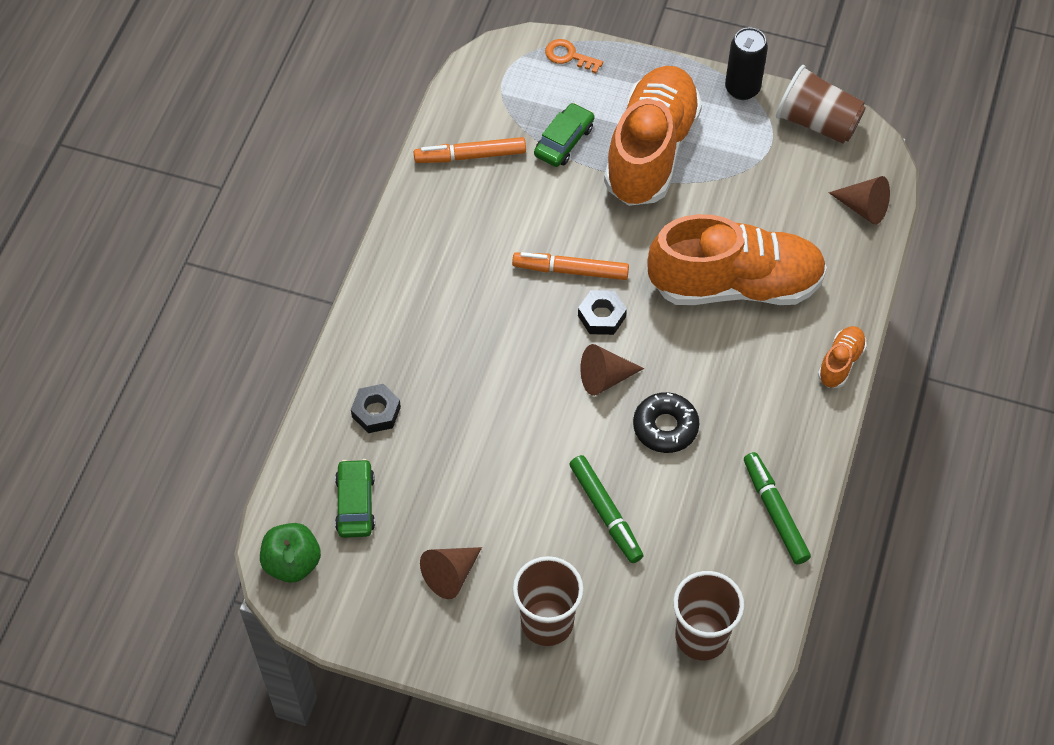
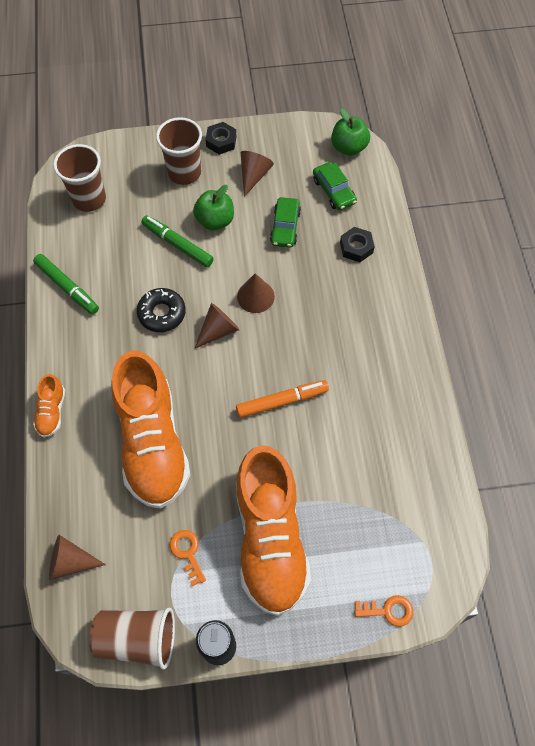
camera: 155 degrees right, 5 degrees up
orange marker [414,137,526,163] -> none
green car [534,103,594,167] -> green car moved to [270,197,301,248]
black nut [578,290,627,335] -> black nut moved to [205,122,236,155]
orange shoe [647,214,827,305] -> orange shoe turned 75 degrees counterclockwise [111,351,190,509]
none -> orange key [169,530,206,586]
none -> green apple [193,185,234,230]
none -> brown cone [237,273,275,313]

